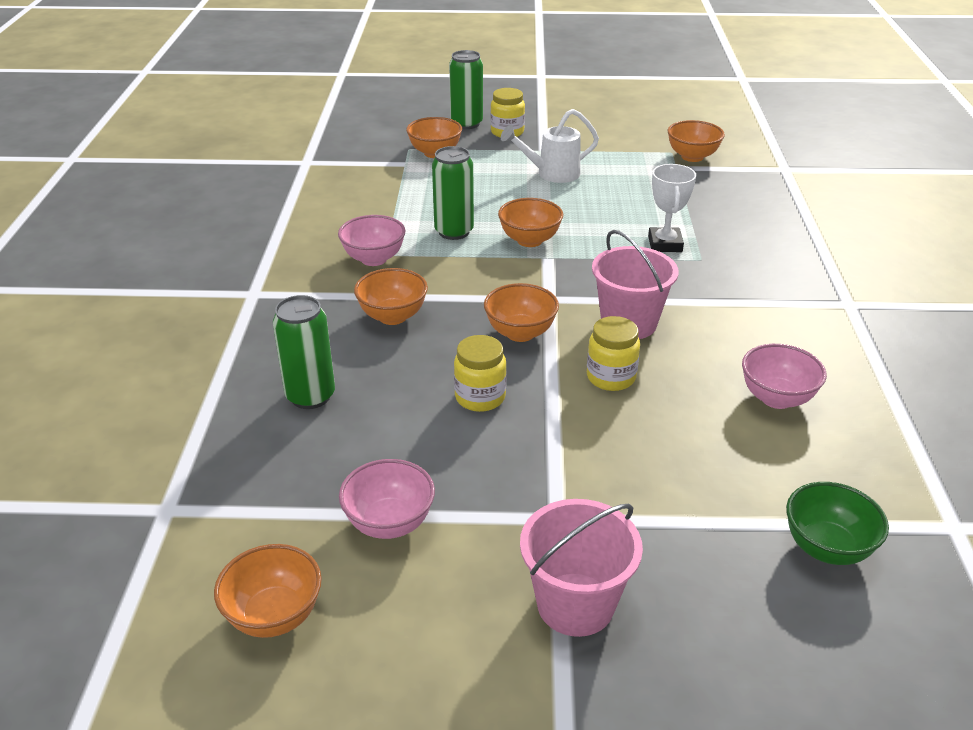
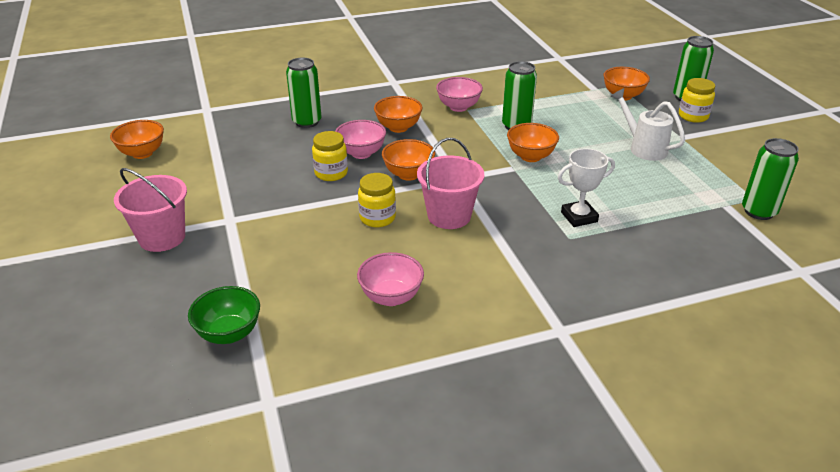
camera: 70 degrees right, 0 degrees up
pink bowl [339,459,435,539] -> pink bowl moved to [335,120,386,159]
orange bowl [668,120,725,162] -> green can [742,138,799,220]

